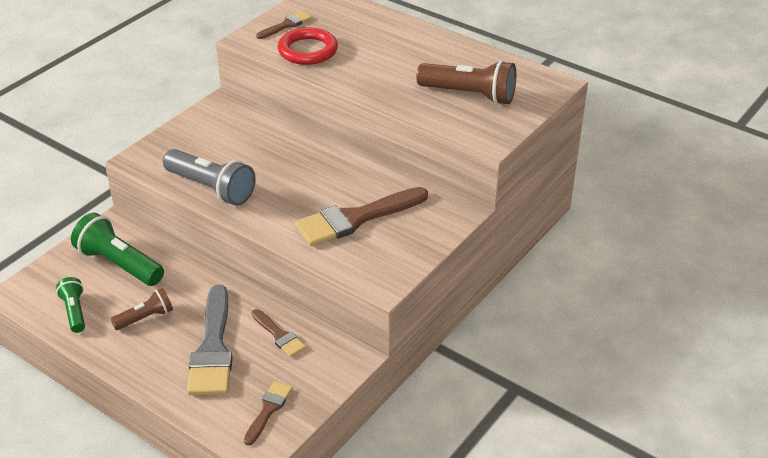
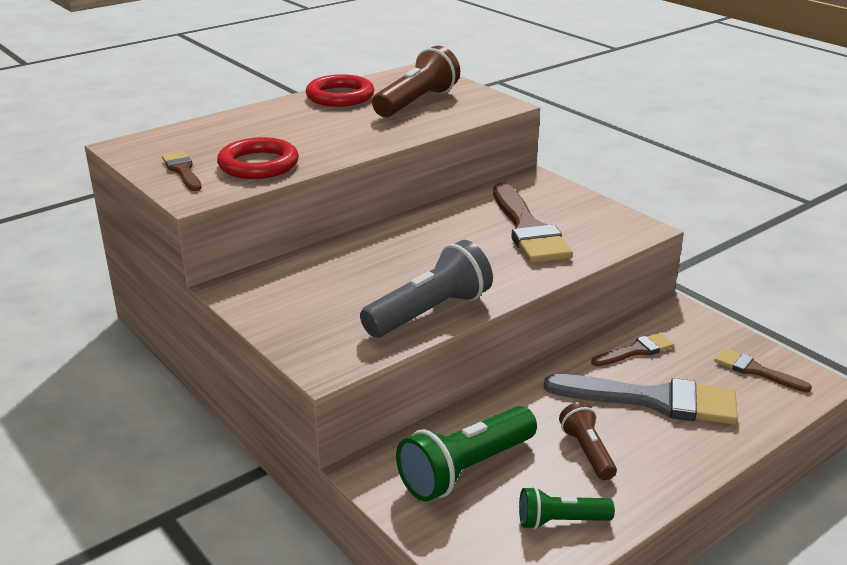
camera: 75 degrees left, 10 degrees down
none -> red ring [306,74,374,107]

